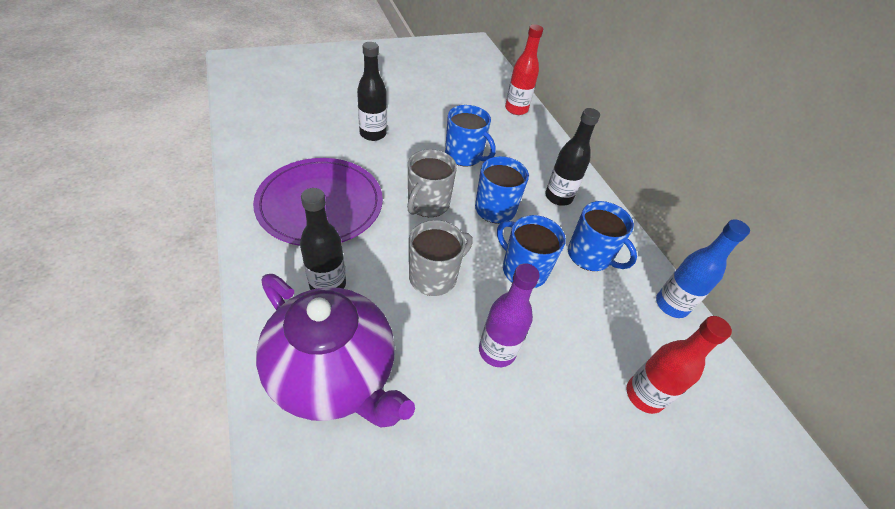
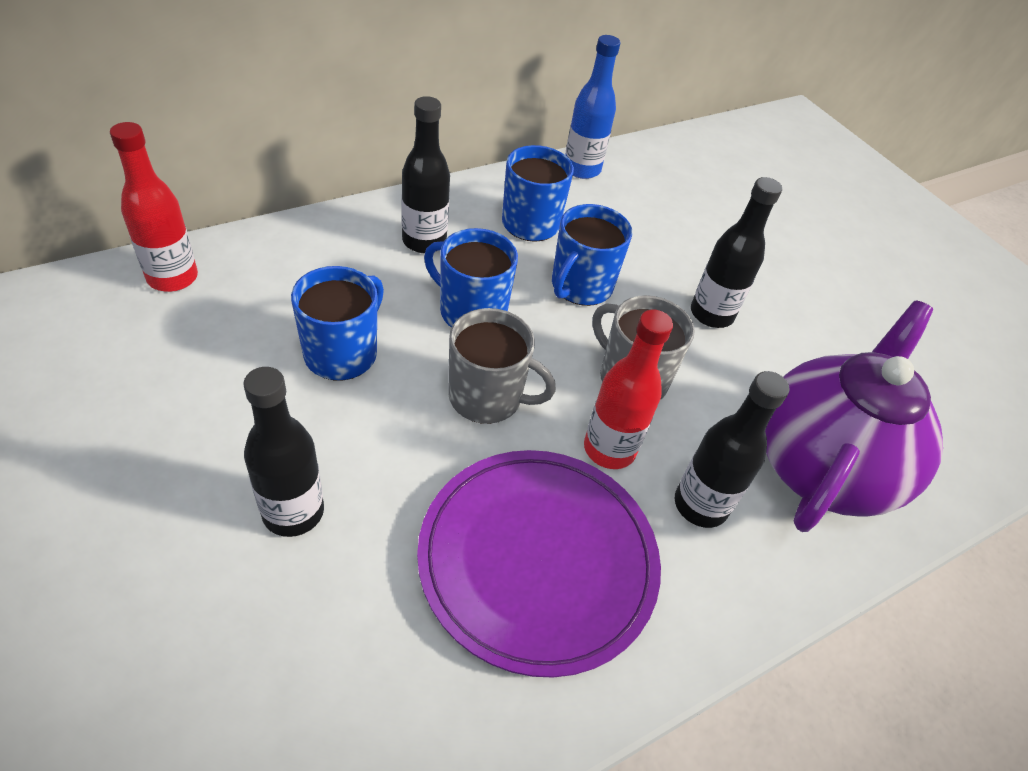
camera: 100 degrees left, 0 degrees up
purple bottle [479,263,540,367] -> black bottle [691,177,782,328]
red bottle [626,316,732,414] -> red bottle moved to [584,310,673,469]

